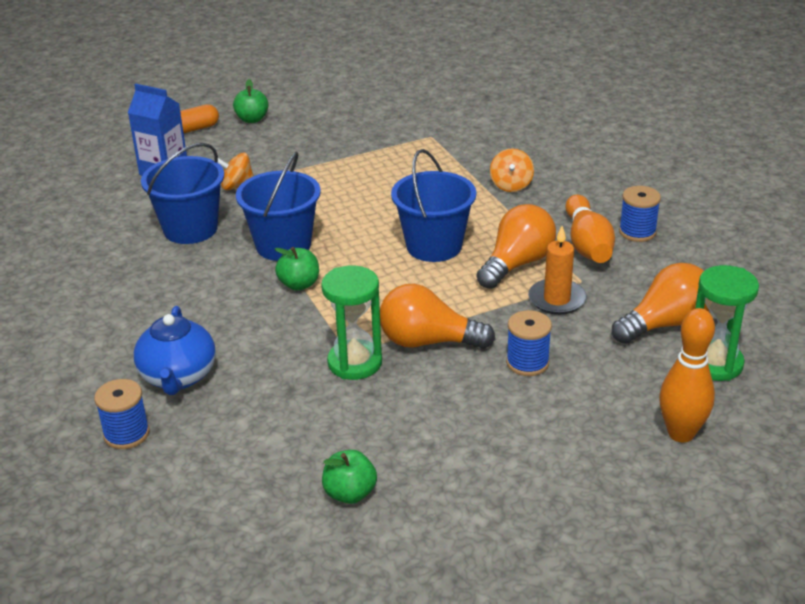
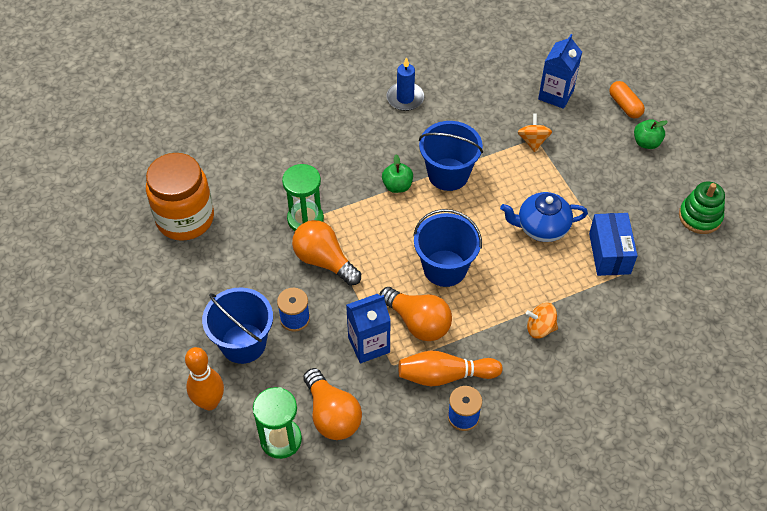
camera: 90 degrees right, 20 degrees up
blue spool [94,379,150,449] -> none
blue teapot [134,306,216,395] -> blue teapot moved to [500,192,588,242]
blue bucket [141,143,224,244] -> blue bucket moved to [202,287,273,364]
green apple [322,450,377,504] -> orange jar [146,153,214,241]
orange light bulb [380,284,495,349] -> orange light bulb turned 60 degrees counterclockwise [292,220,361,286]
orange candle [528,226,587,315] -> blue carton [346,294,391,363]
none -> blue candle [386,57,424,111]
none -> blue box [589,213,638,276]
none -> green stacking toy [679,182,725,234]

